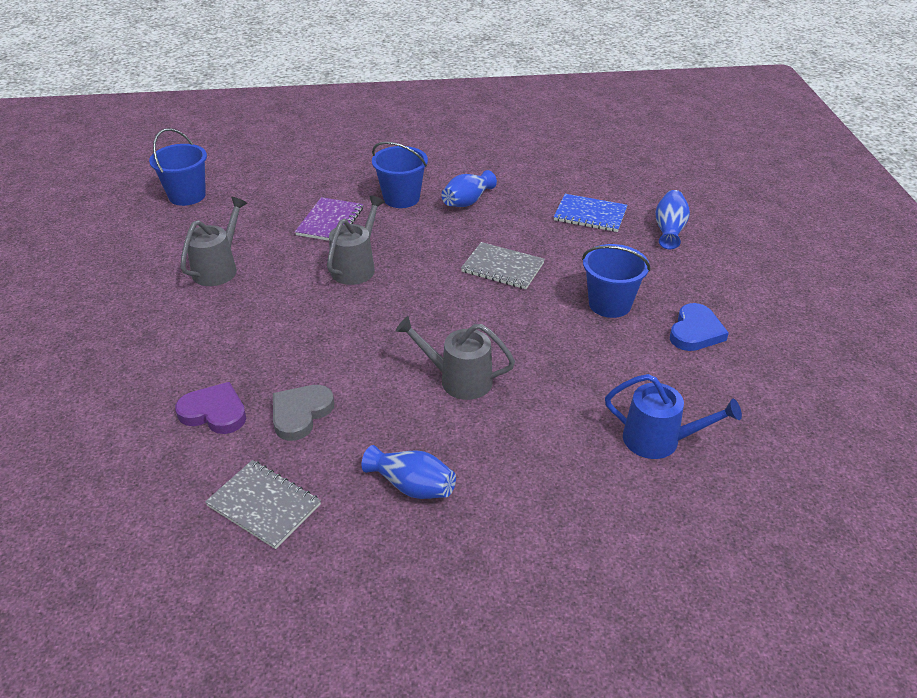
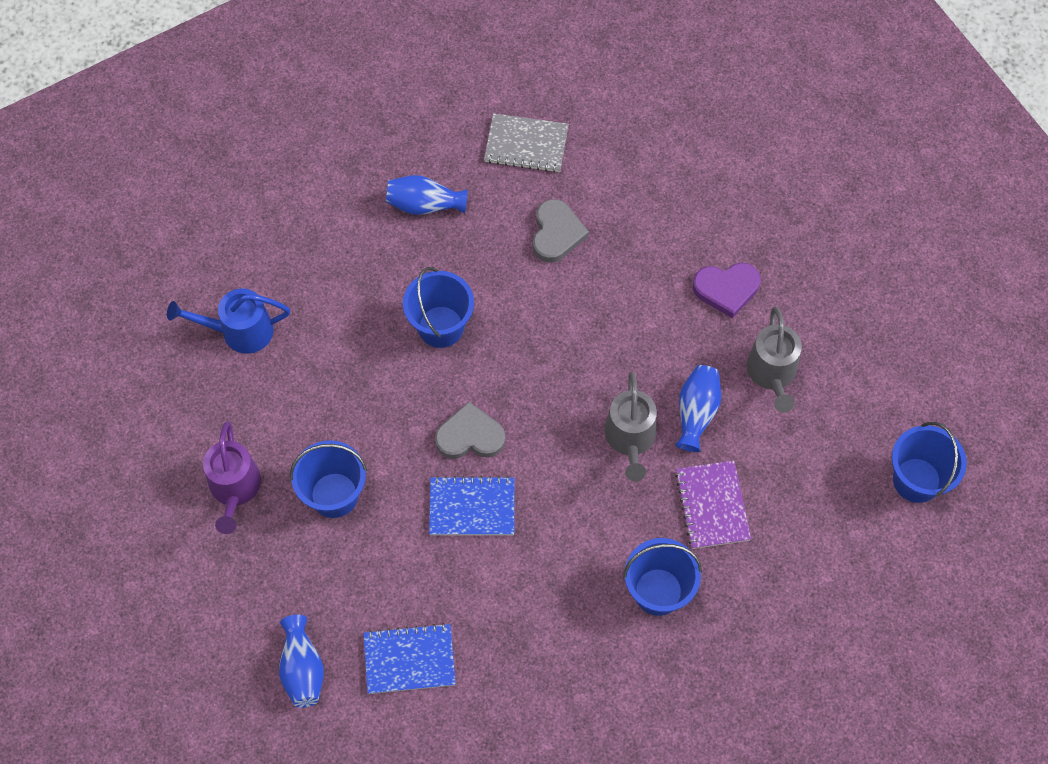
camera: 155 degrees right, 25 degrees up
purple heart [175,382,246,434] -> purple heart moved to [693,263,761,318]
grey watering can [396,316,515,400] -> blue bucket [403,267,474,348]
blue vase [441,170,497,207] -> blue vase moved to [675,365,721,452]
grey notebook [461,242,545,289] -> blue notebook [429,476,515,535]
blue heart [670,303,729,351] -> purple watering can [203,421,261,534]
none -> grey heart [435,401,506,459]

